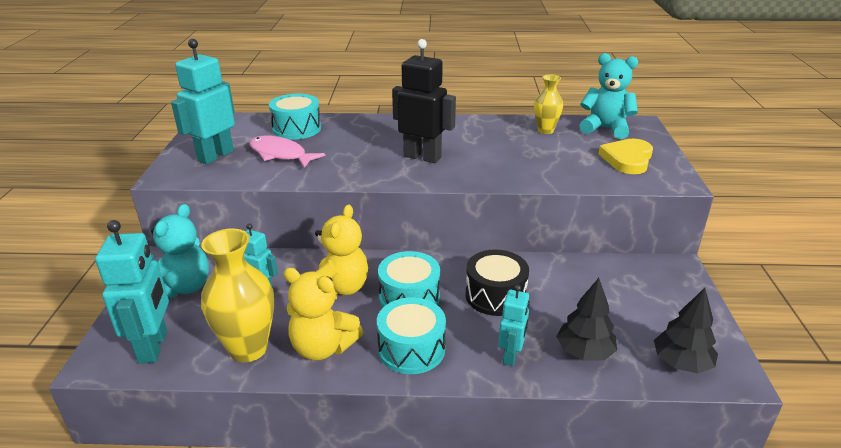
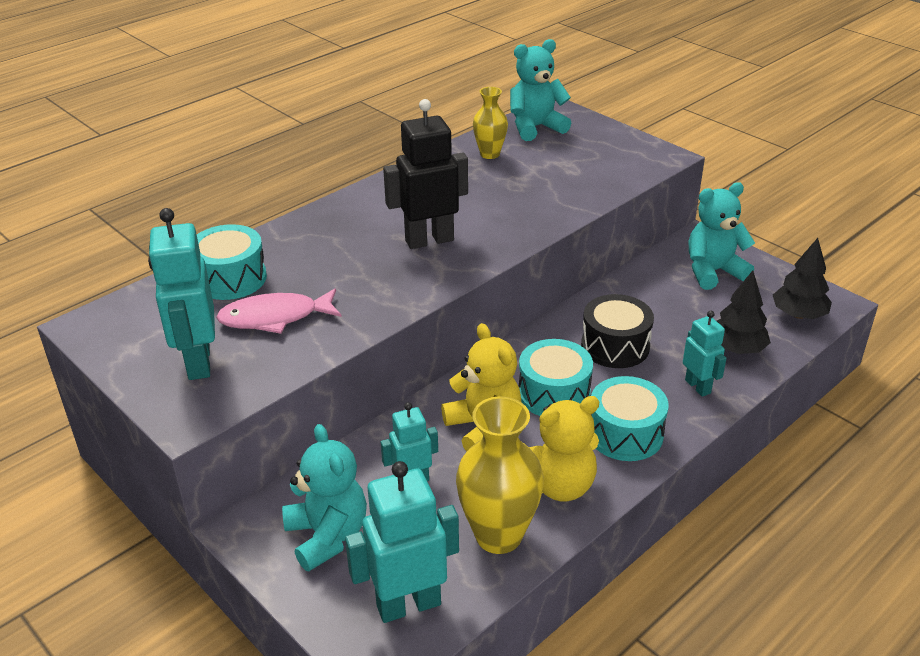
camera: 45 degrees left, 5 degrees up
turquoise robot [95,220,169,364] -> turquoise robot turned 60 degrees counterclockwise [345,461,459,623]
yellow heart [598,139,653,174] -> none
none -> turquoise teddy bear [689,182,755,290]

